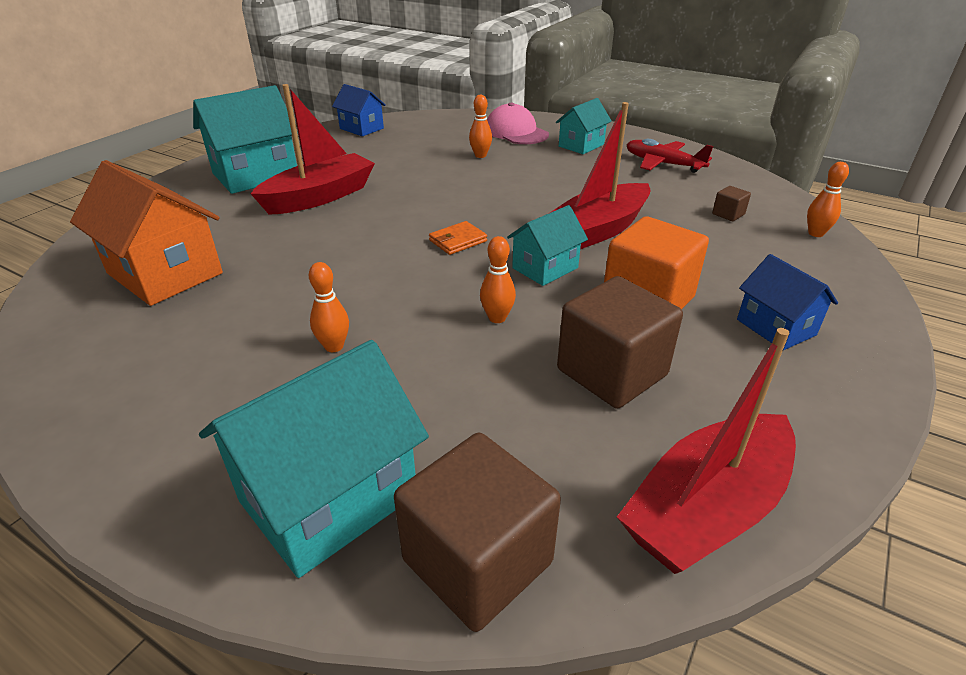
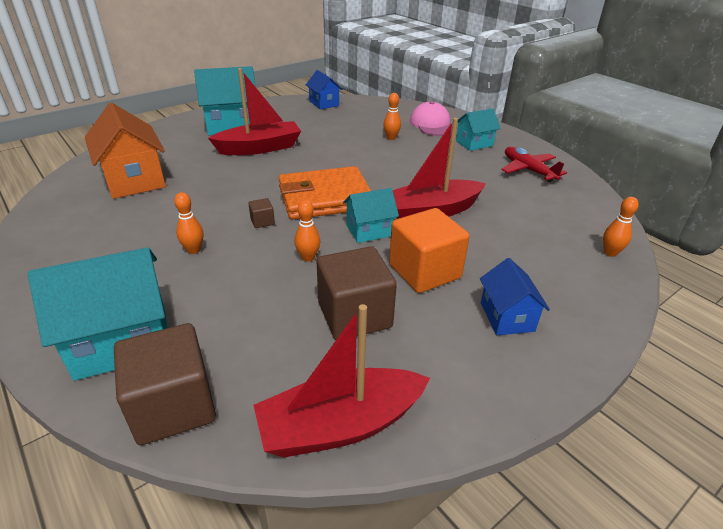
camera: 20 degrees right, 0 degrees up
orange wallet [429,221,487,255] -> orange wallet [279,166,371,220], size x2.45
brown cube [712,186,751,221] -> brown cube moved to [248,198,275,228]

